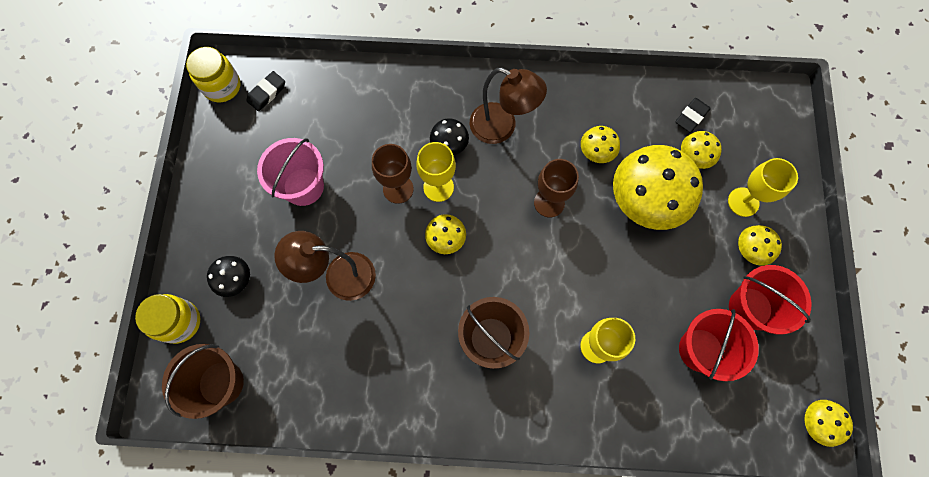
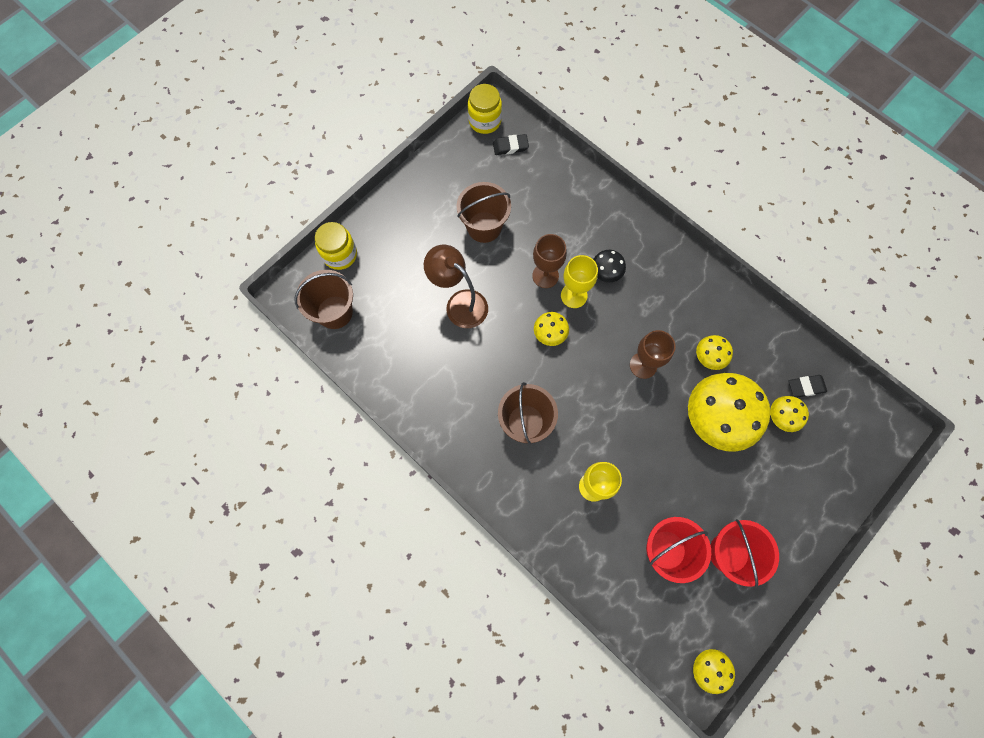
camera: 40 degrees right, 0 degrees up
black mushroom [207,256,250,297] -> none
pink bucket [257,138,324,206] -> brown bucket [456,182,511,243]
brown lamp [470,68,547,144] -> none
yellow goblet [728,158,798,217] -> none
yellow mushroom [738,225,782,266] -> none

